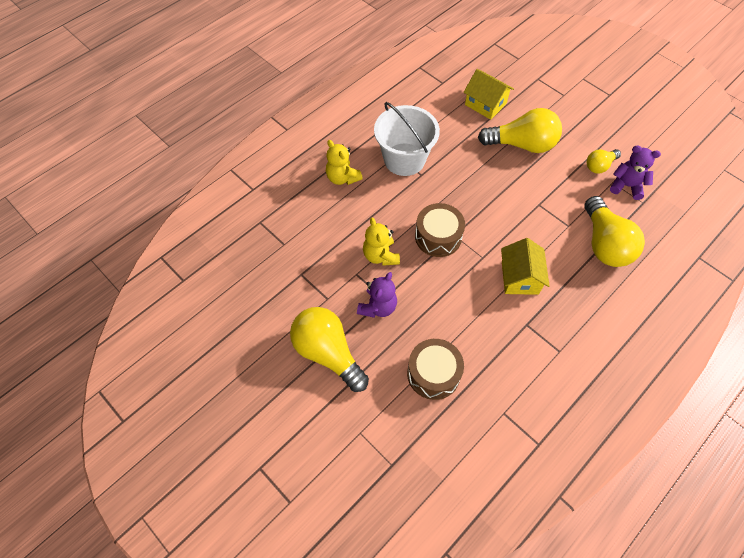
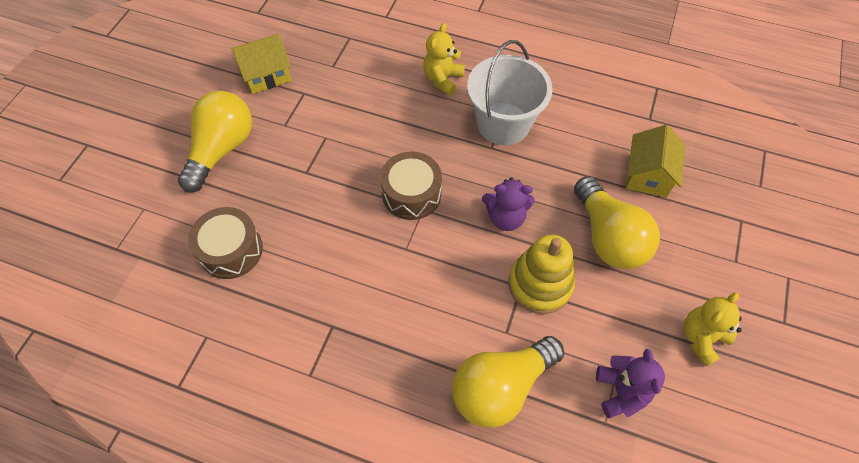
camera: 65 degrees right, 0 degrees up
purple teddy bear [357,272,397,318] -> purple teddy bear moved to [482,177,535,231]
yellow teddy bear [363,217,400,266] -> yellow teddy bear moved to [683,292,742,367]
yellow house [501,238,550,295] -> yellow house moved to [232,34,291,94]
yellow light bulb [587,149,621,174] -> none
none -> yellow stacking toy [508,234,575,314]

